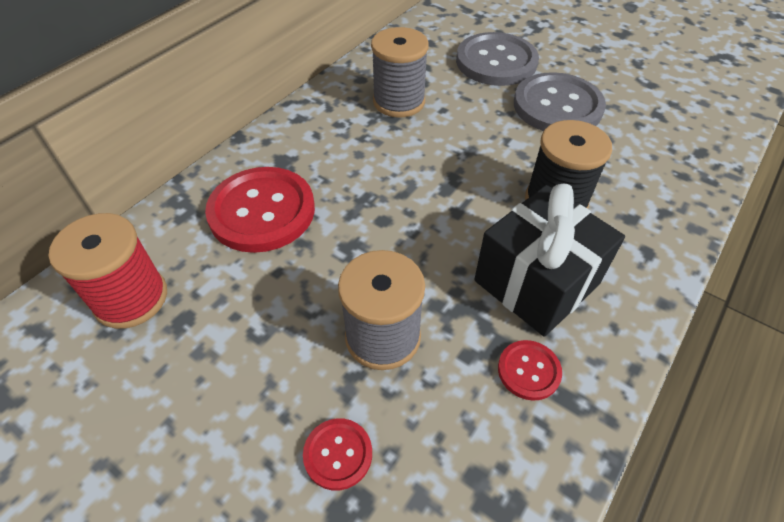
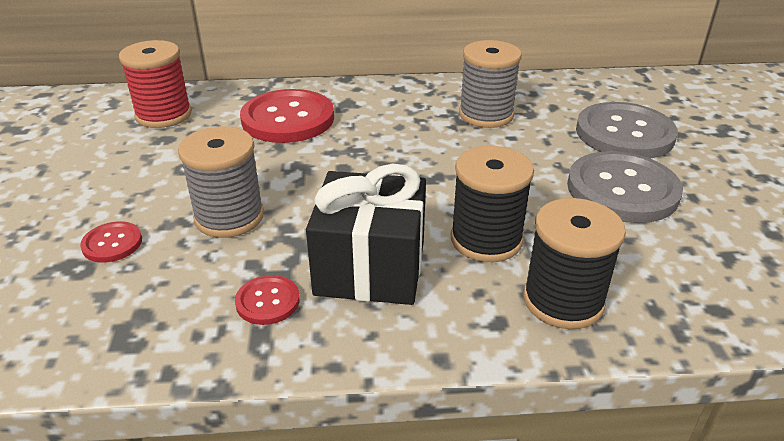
camera: 50 degrees right, 15 degrees down
none -> black spool [523,198,626,329]

